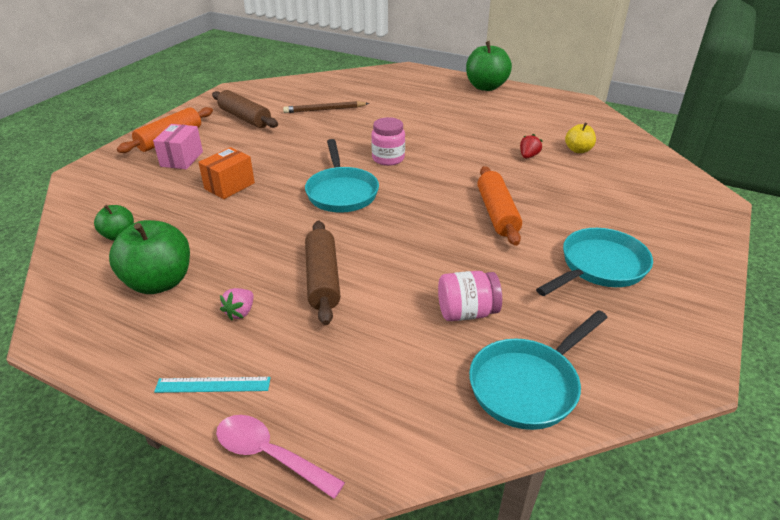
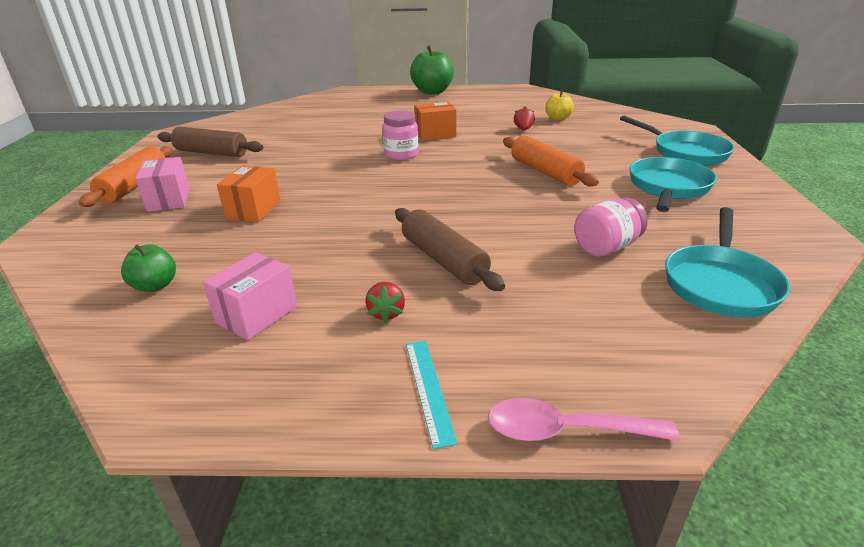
camera: 25 degrees left, 5 degrees down
green apple [109,220,190,294] -> pink box [203,252,297,340]
turquoise ruler [154,377,271,393] -> turquoise ruler turned 75 degrees counterclockwise [406,341,458,449]
pink strawberry [220,288,254,321] -> red strawberry [365,282,405,323]
brown pencil [283,101,369,113] -> none
turquoise pan [305,139,379,213] -> turquoise pan moved to [620,116,735,166]
none -> orange box [414,102,457,141]

